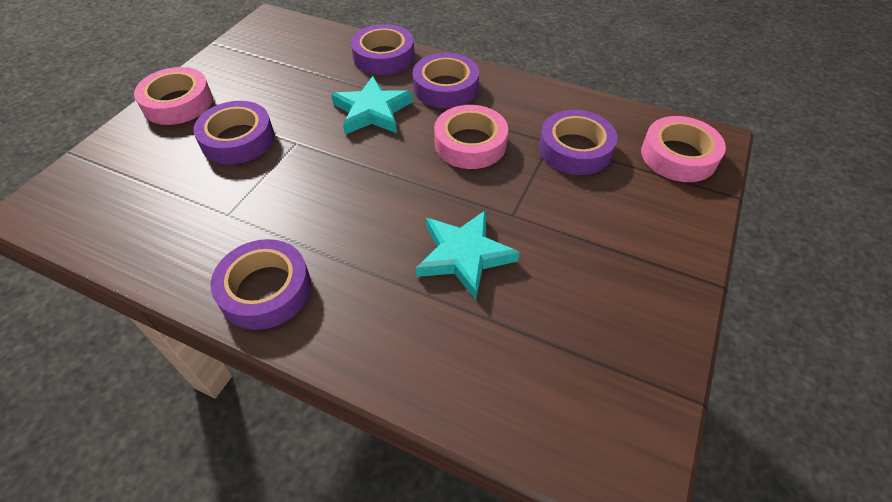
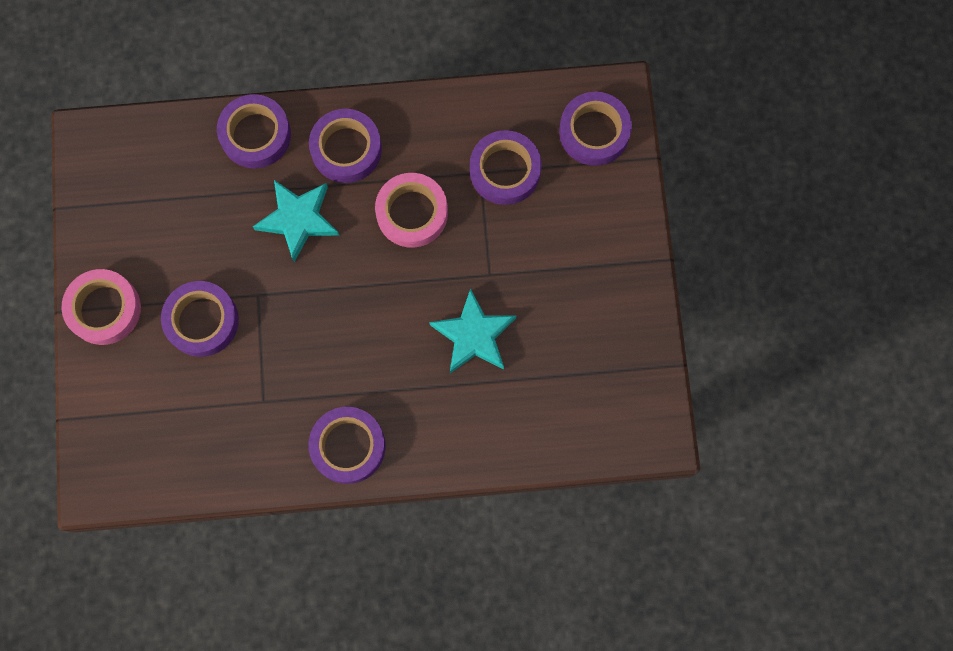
camera: 30 degrees left, 25 degrees up
pink tape [641,116,726,182] -> purple tape [559,92,632,166]

